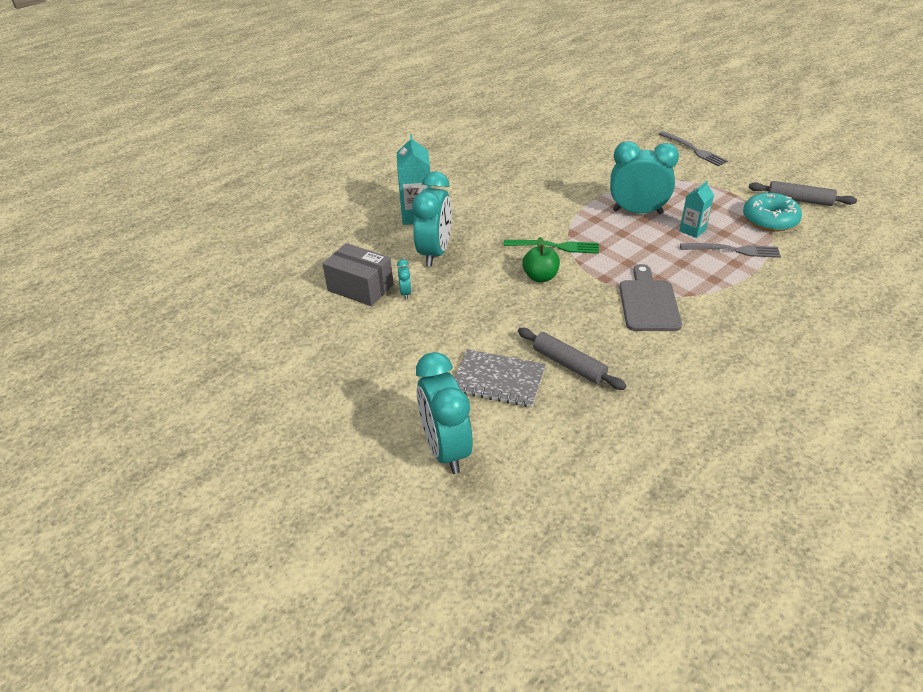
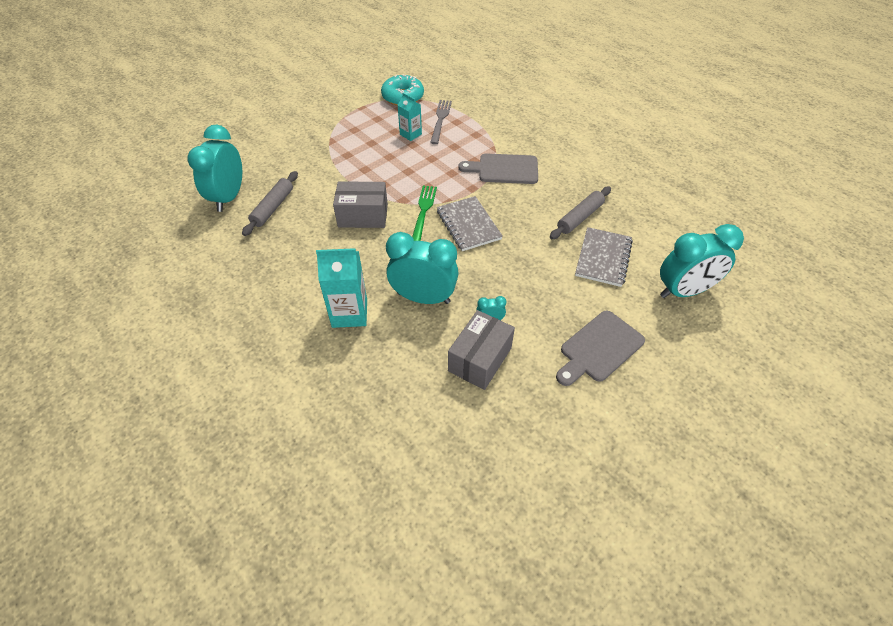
camera: 90 degrees left, 10 degrees up
green apple [522,237,560,282] -> grey notebook [437,196,503,251]
turquoise clock [610,141,679,214] -> turquoise clock moved to [188,125,242,212]
grey fork [659,131,728,166] -> none
grey rolling pin [749,181,857,206] -> grey rolling pin moved to [242,171,298,236]
none -> grey box [333,181,388,228]
none -> grey cutting board [556,311,645,386]

